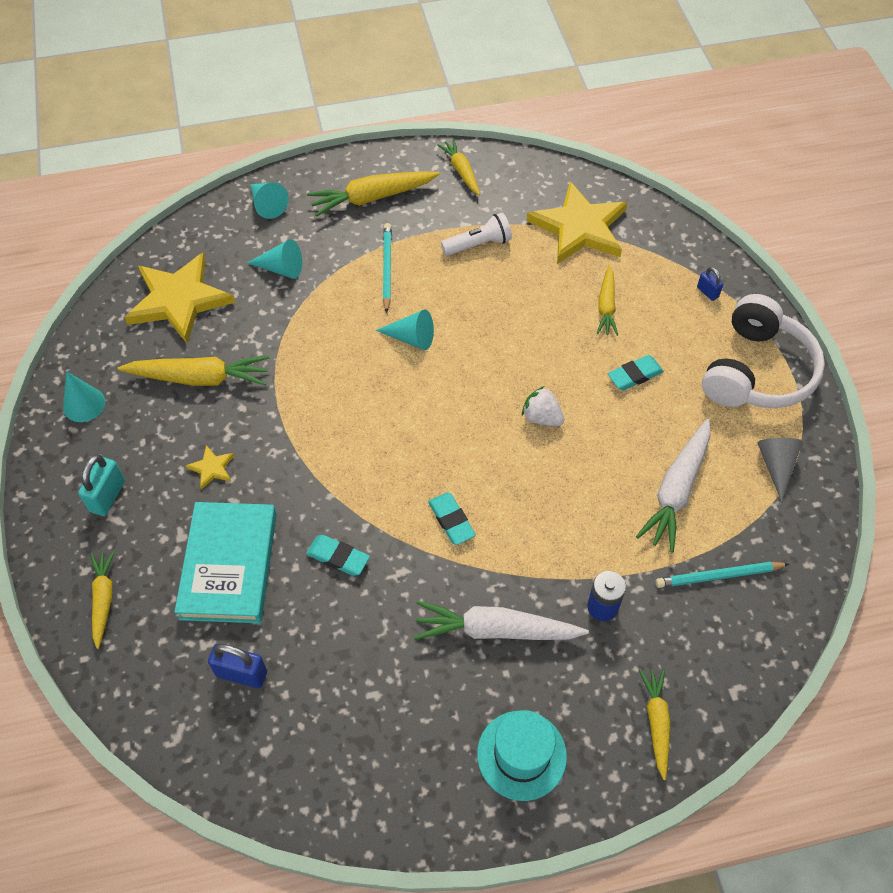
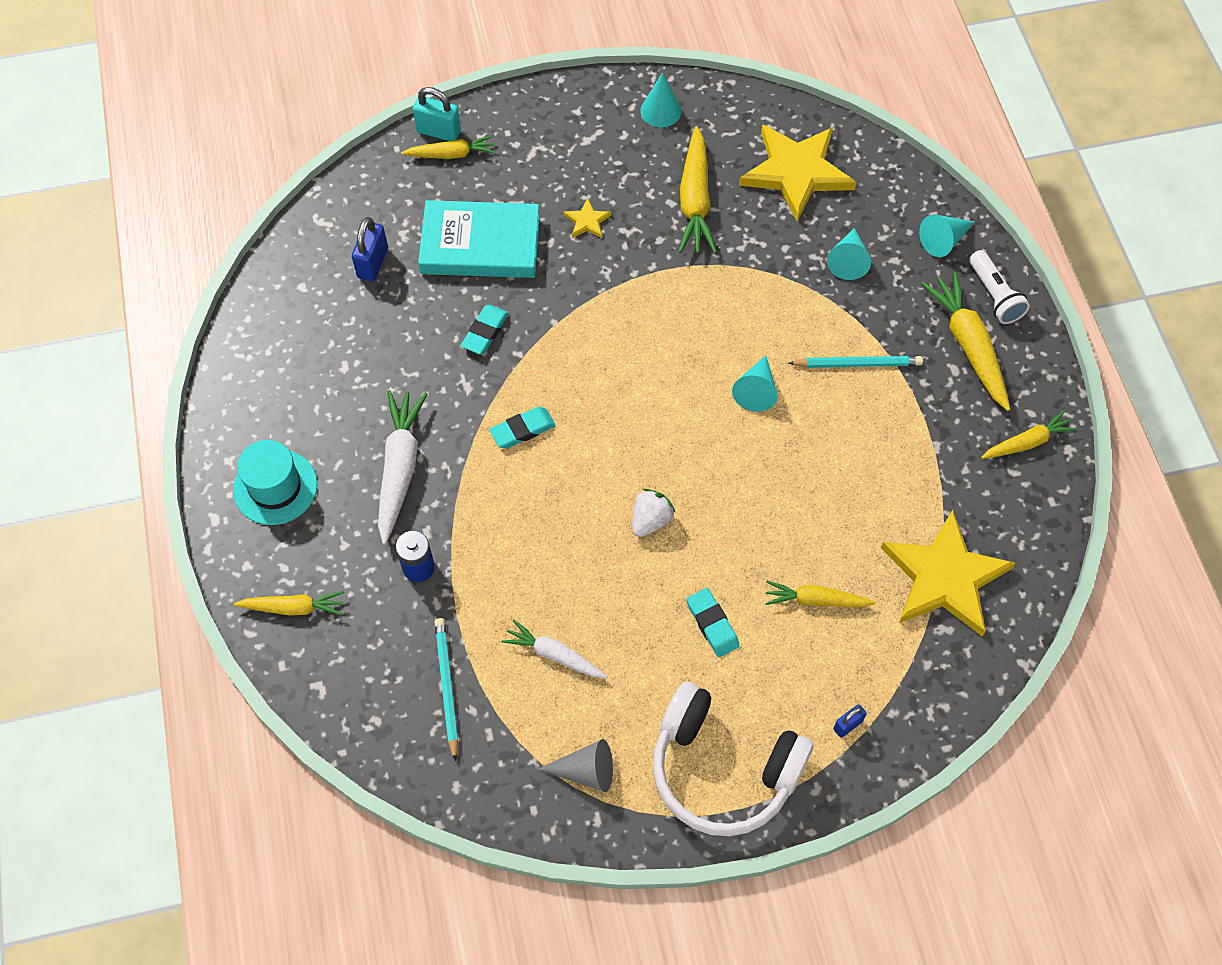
camera: 90 degrees right, 5 degrees up
turquoise padlock [78,454,125,516] -> turquoise padlock moved to [413,87,461,141]
white flashlight [441,213,512,256] -> white flashlight moved to [969,250,1030,324]
white carrot [636,419,711,553] -> white carrot [502,620,607,678], size x0.62

